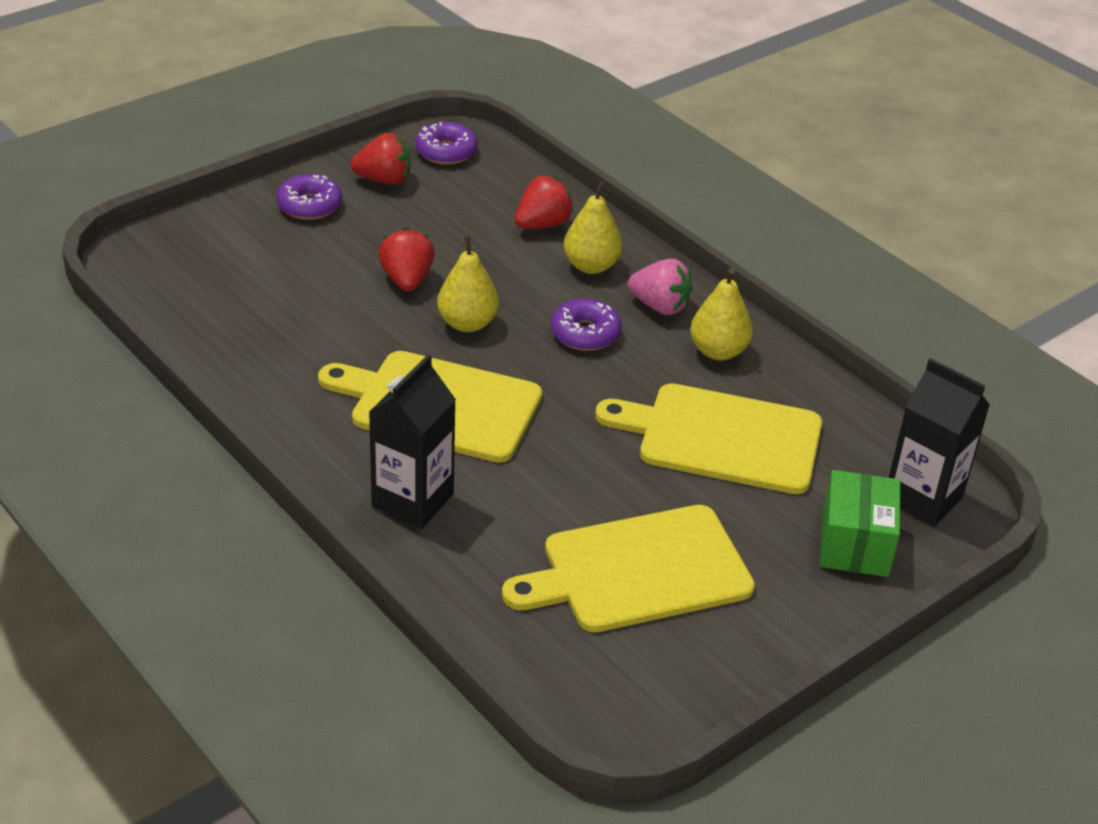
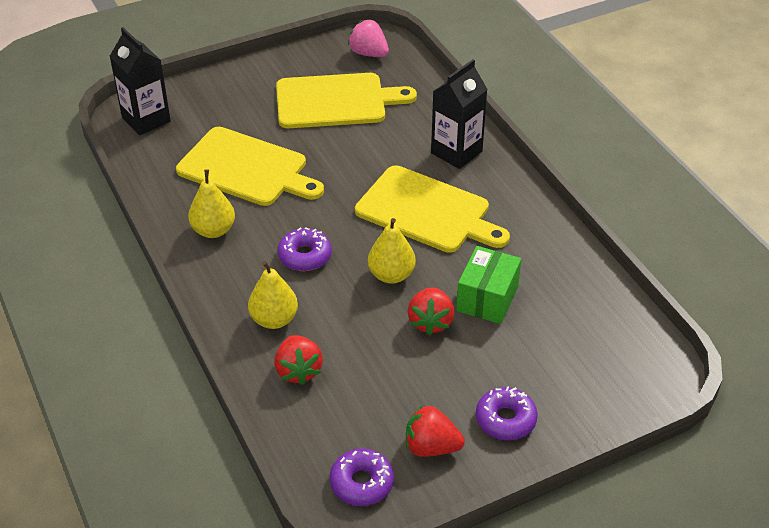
camera: 165 degrees left, 5 degrees up
red strawberry [515,176,574,229] -> red strawberry turned 75 degrees counterclockwise [274,335,323,385]
pink strawberry [628,259,693,315] -> pink strawberry moved to [348,20,389,57]
green box [820,470,900,577] -> green box moved to [456,246,521,324]

